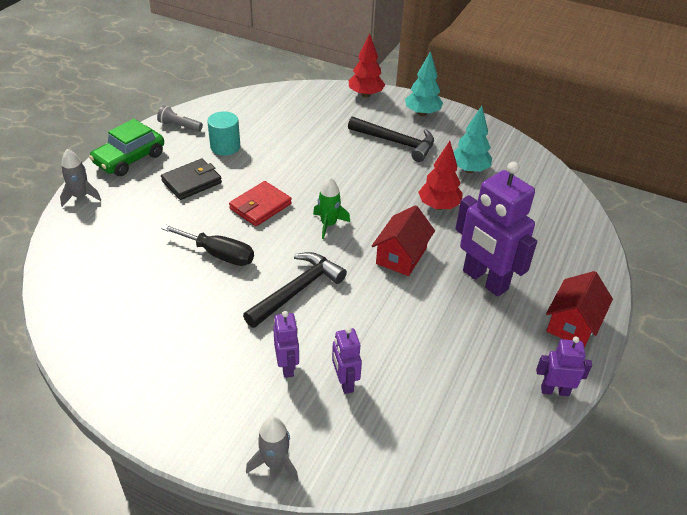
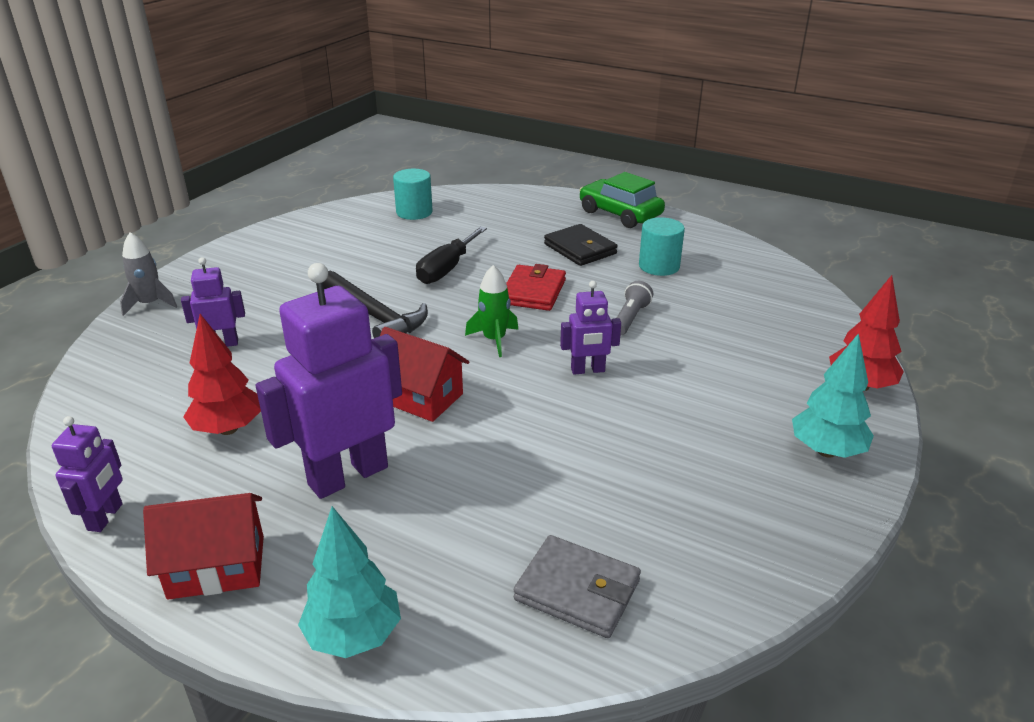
camera: 95 degrees right, 10 degrees down
grey rocket [60,149,101,207] -> none
grey flashlight [157,105,203,132] -> grey flashlight moved to [617,281,653,335]
red wallet [229,181,292,226] -> red wallet turned 60 degrees clockwise [506,264,566,311]
purple robot [273,311,299,378] -> purple robot moved to [560,281,621,375]
black hammer [348,116,434,162] -> none
red tree [418,141,463,210] -> red tree moved to [183,314,261,435]
turquoise tree [454,106,492,173] -> turquoise tree moved to [298,506,401,658]
red house [546,271,613,348] -> red house turned 45 degrees counterclockwise [143,493,264,600]
none -> turquoise cylinder [393,169,433,220]
none -> grey wallet [513,535,641,638]

